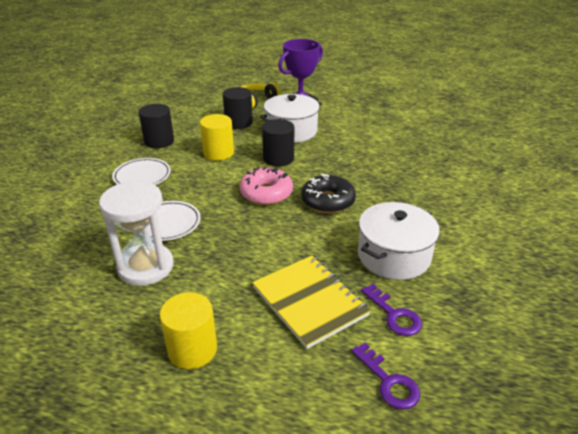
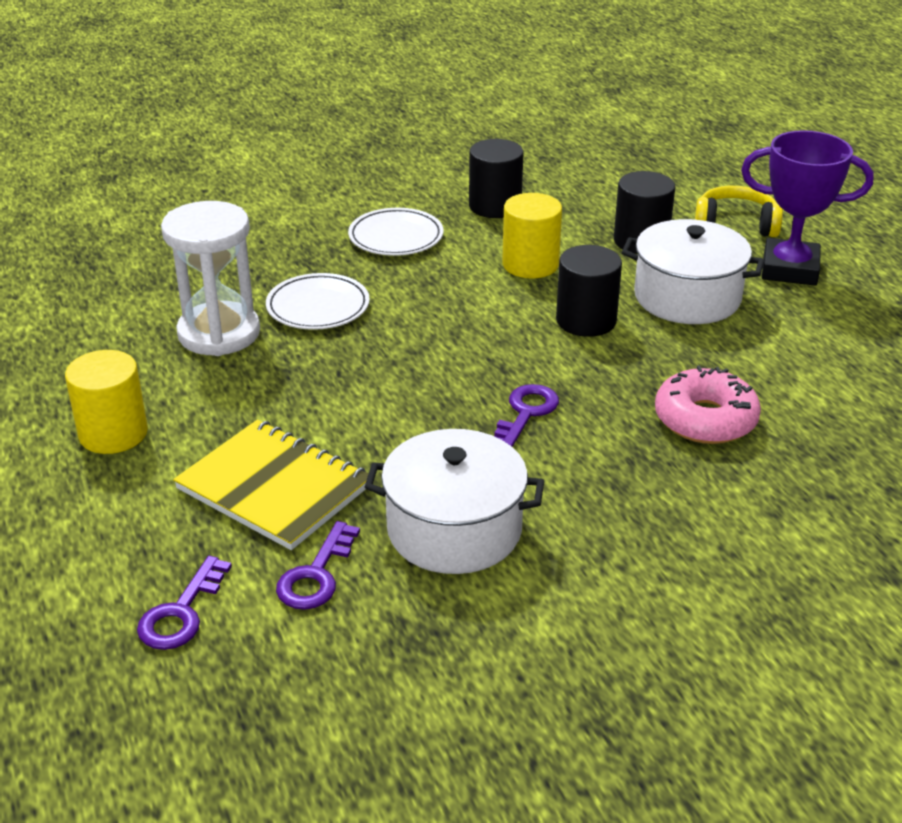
camera: 55 degrees right, 0 degrees up
pink donut [240,167,293,205] -> pink donut moved to [655,365,761,444]
yellow notebook [252,255,371,349] -> yellow notebook turned 75 degrees counterclockwise [173,420,368,550]
black donut [301,174,356,213] -> purple key [494,384,559,447]

